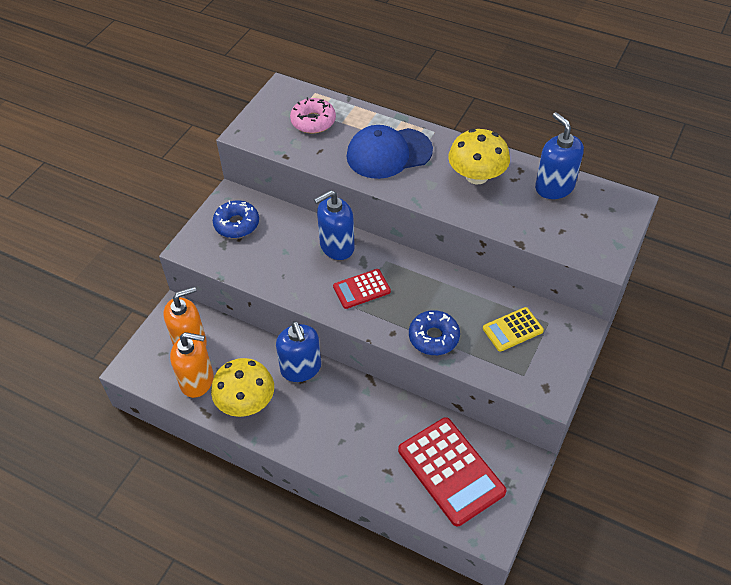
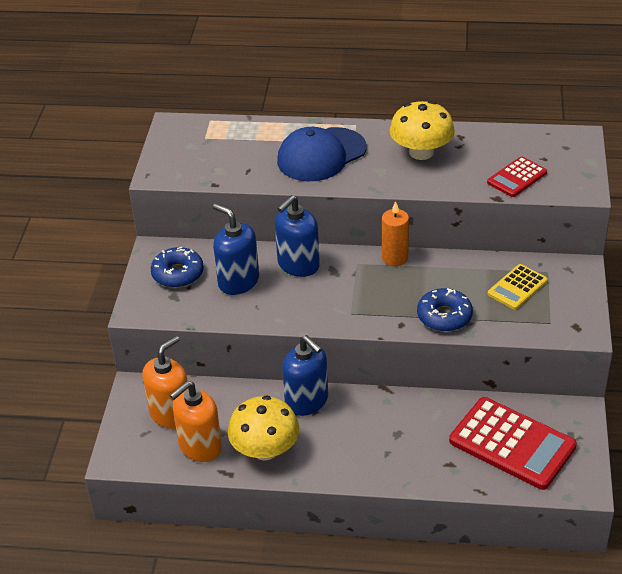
camera: 20 degrees left, 10 degrees down
orange soap dispenser [170,332,214,398] -> orange soap dispenser turned 150 degrees clockwise [170,381,222,462]
pink donut [290,97,336,133] -> none
red calculator [333,269,391,309] -> red calculator moved to [487,156,547,197]
blue soap dispenser [535,112,584,199] -> blue soap dispenser moved to [213,204,259,295]
none -> orange candle [382,201,409,266]

